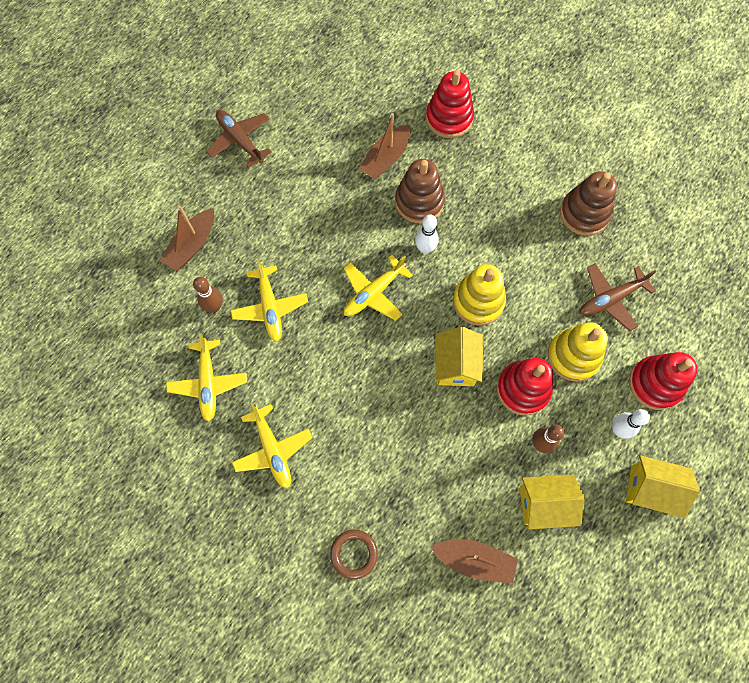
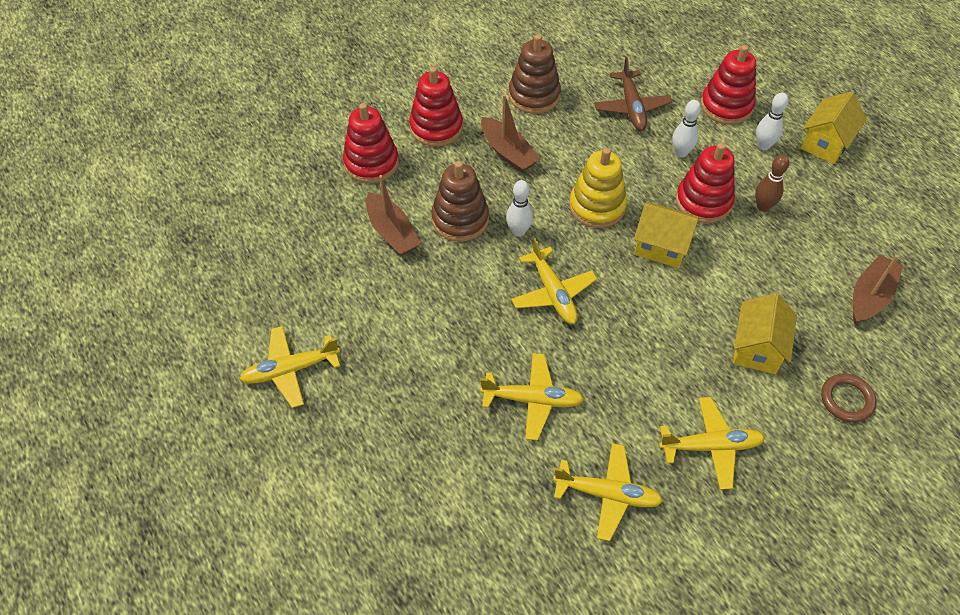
camera: 70 degrees left, 15 degrees down
brown boat [160,206,214,271] -> brown boat moved to [481,94,540,172]
brown bowling pin [193,277,223,312] -> none
brown plane [206,110,272,168] -> yellow plane [239,326,340,408]
yellow house [520,474,585,530] -> yellow house moved to [733,293,797,374]
yellow stacking toy [548,322,608,382] -> white bowling pin [672,100,701,158]
none -> red stacking toy [409,67,463,147]

